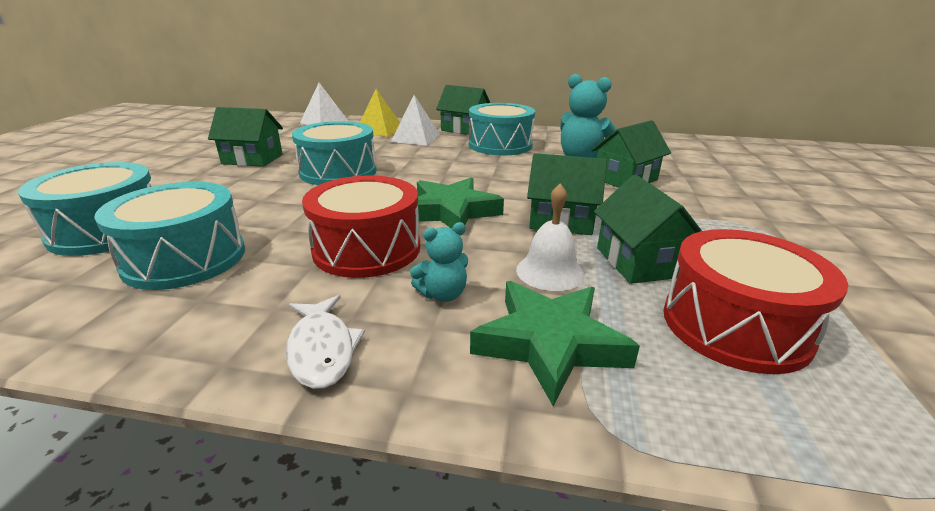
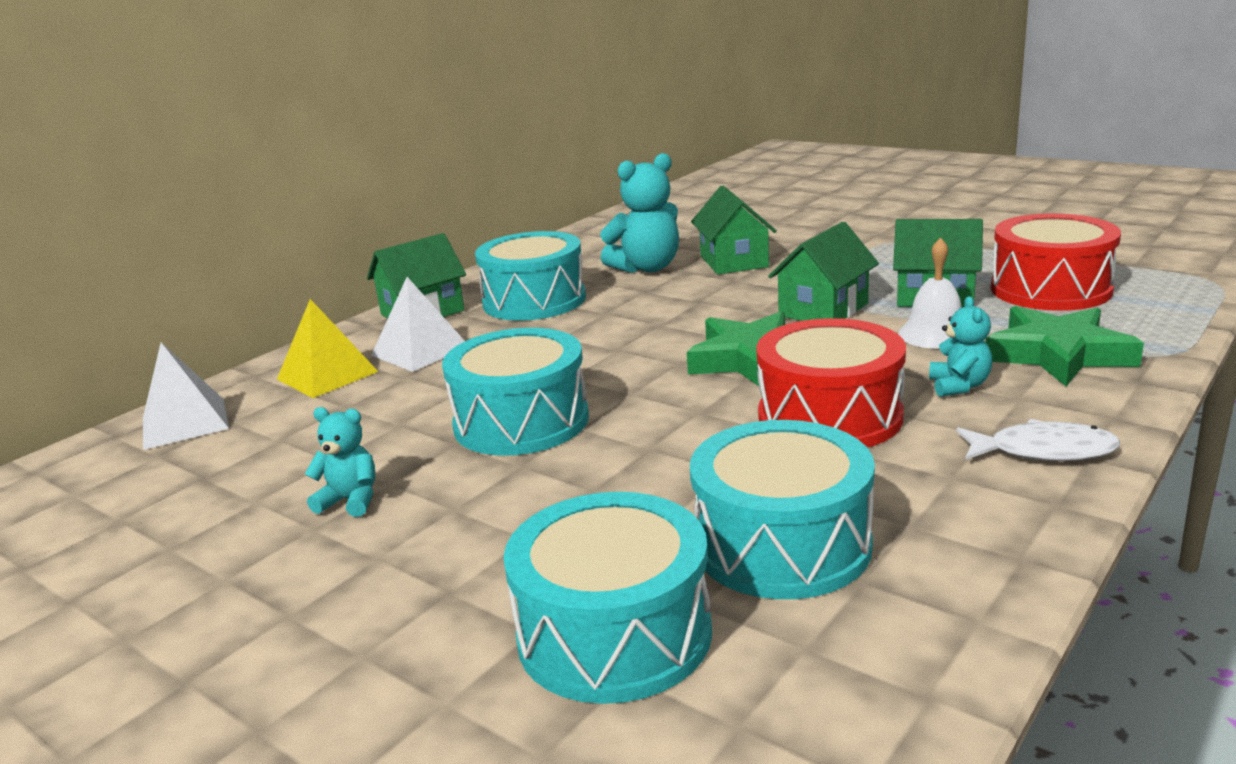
camera: 60 degrees left, 5 degrees down
green house [208,107,283,167] -> turquoise teddy bear [305,407,375,517]

